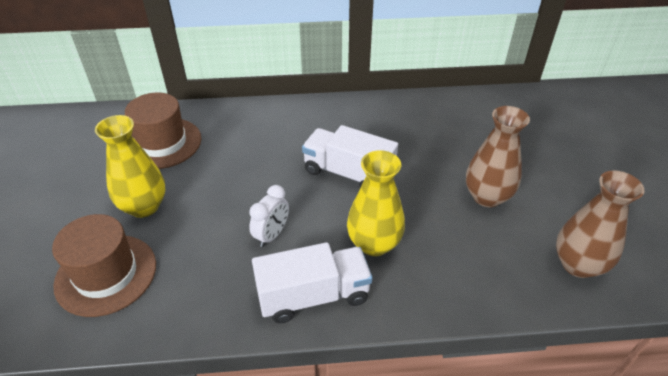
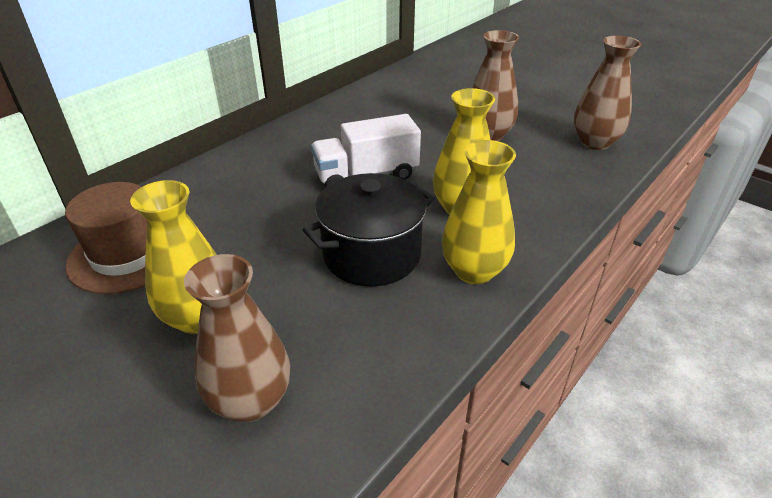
camera: 45 degrees left, 5 degrees down
brown hat [52,214,156,317] -> brown vase [184,254,290,422]
white clock [249,185,289,247] -> black pot [303,173,435,287]
white truck [252,242,373,323] -> yellow vase [442,140,516,284]

